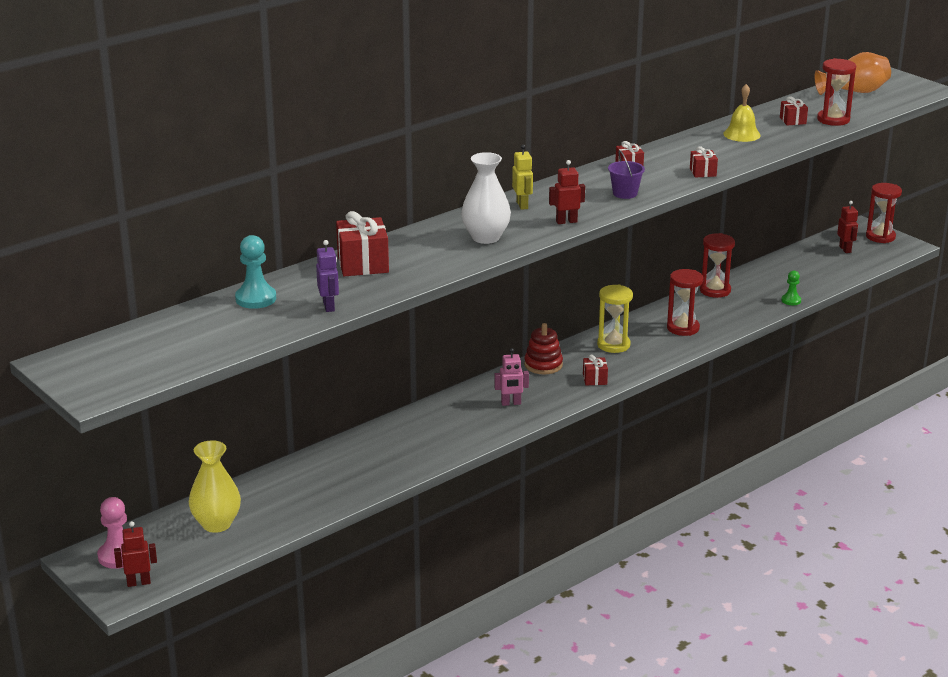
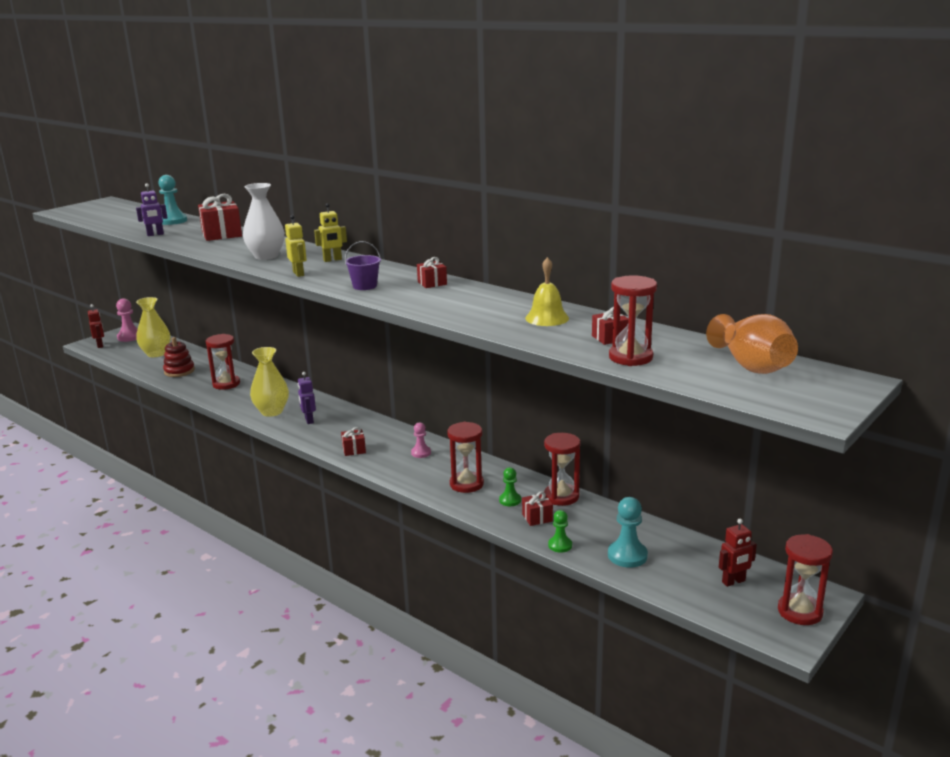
camera: 80 degrees right, 5 degrees down
pink robot [494,348,529,406] -> purple robot [298,372,316,424]
red stacking toy [524,323,563,374] -> red stacking toy moved to [163,337,195,377]
red robot [549,160,585,224] -> yellow robot [285,215,307,277]
yellow hourglass [597,285,633,353] -> pink pawn [411,422,431,458]
red gift [690,146,718,178] -> red gift moved to [522,491,553,526]
none -> red hourglass [206,334,240,390]
none -> yellow vase [250,347,289,417]
none -> green pawn [499,467,521,506]
none -> turquoise pawn [608,497,648,568]

